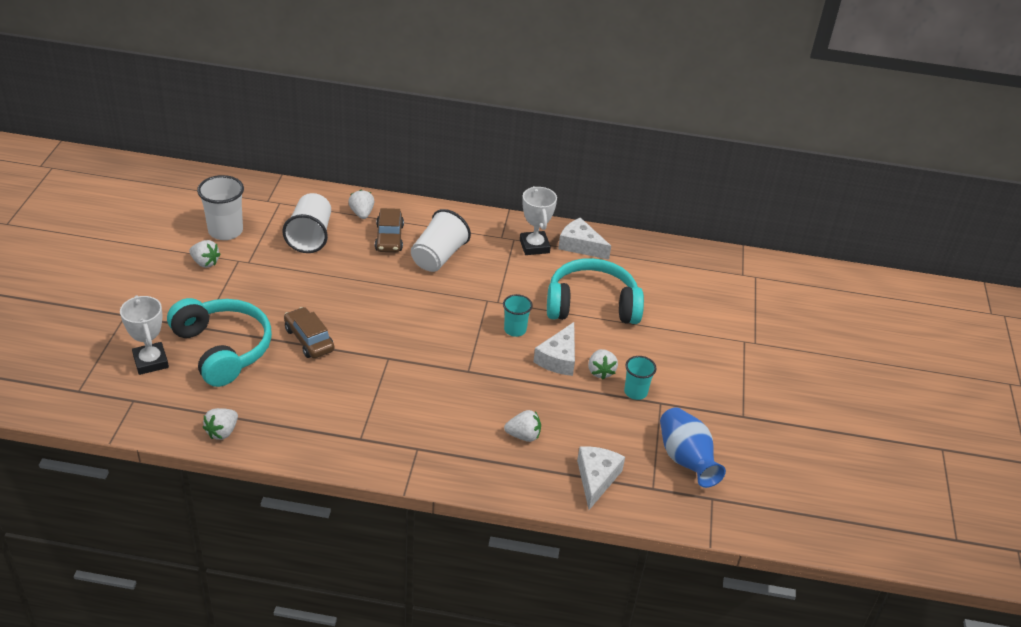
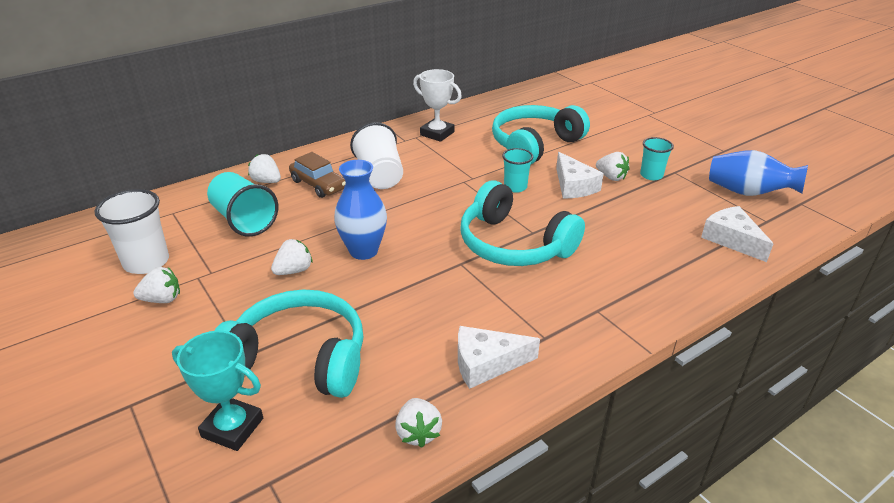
camera: 40 degrees left, 5 degrees down
white trophy [120,295,169,375] -> turquoise trophy [172,331,263,451]
white cup [282,193,331,253] -> turquoise cup [207,172,278,237]
brown car [284,307,334,358] -> none
white strawberry [504,410,541,442] -> white strawberry moved to [271,239,313,275]
white cheese [558,217,611,260] -> white cheese moved to [458,326,540,389]
none -> blue vase [334,160,387,260]
none -> turquoise headphones [460,180,585,266]

